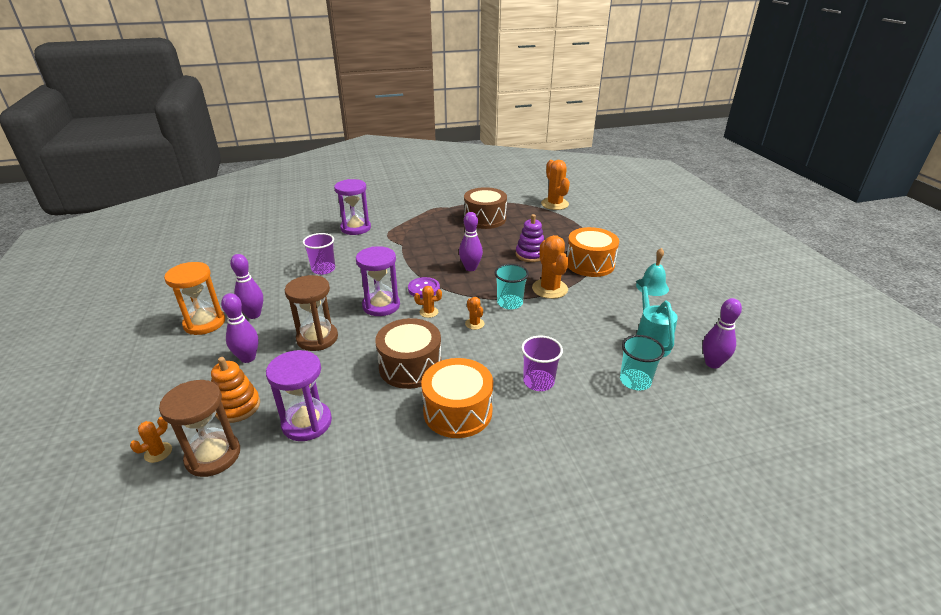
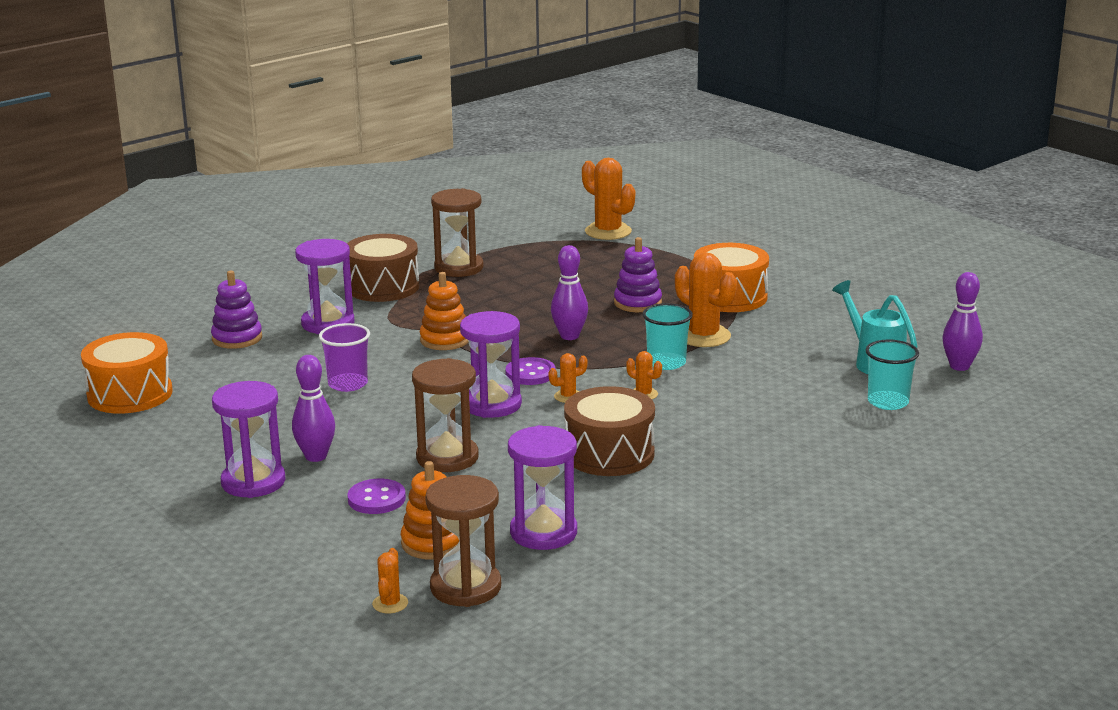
camera: 25 degrees left, 10 degrees down
orange hourglass [164,262,225,335] -> purple hourglass [212,381,286,498]
purple bowling pin [221,293,258,363] -> purple button [347,479,406,514]
orange drum [421,358,493,438] -> orange drum moved to [81,332,173,414]
brown drum [464,187,507,229] -> brown drum moved to [347,234,420,302]
purple cup [521,336,563,391] -> none
turquoise bell [636,248,669,296] -> none
none -> purple stacking toy [211,271,262,349]
none -> orange stacking toy [420,272,468,350]
none -> brown hourglass [431,188,484,277]

